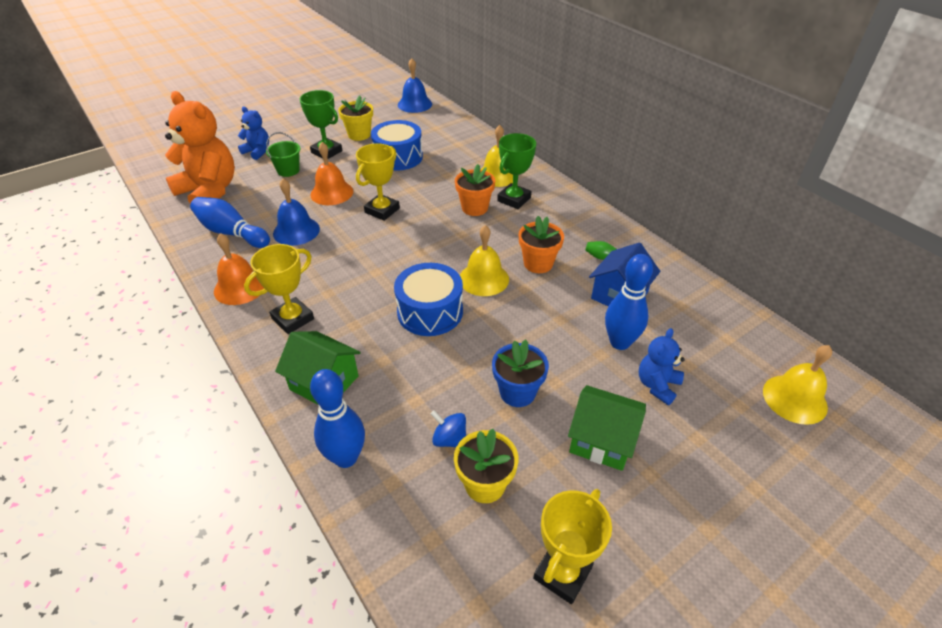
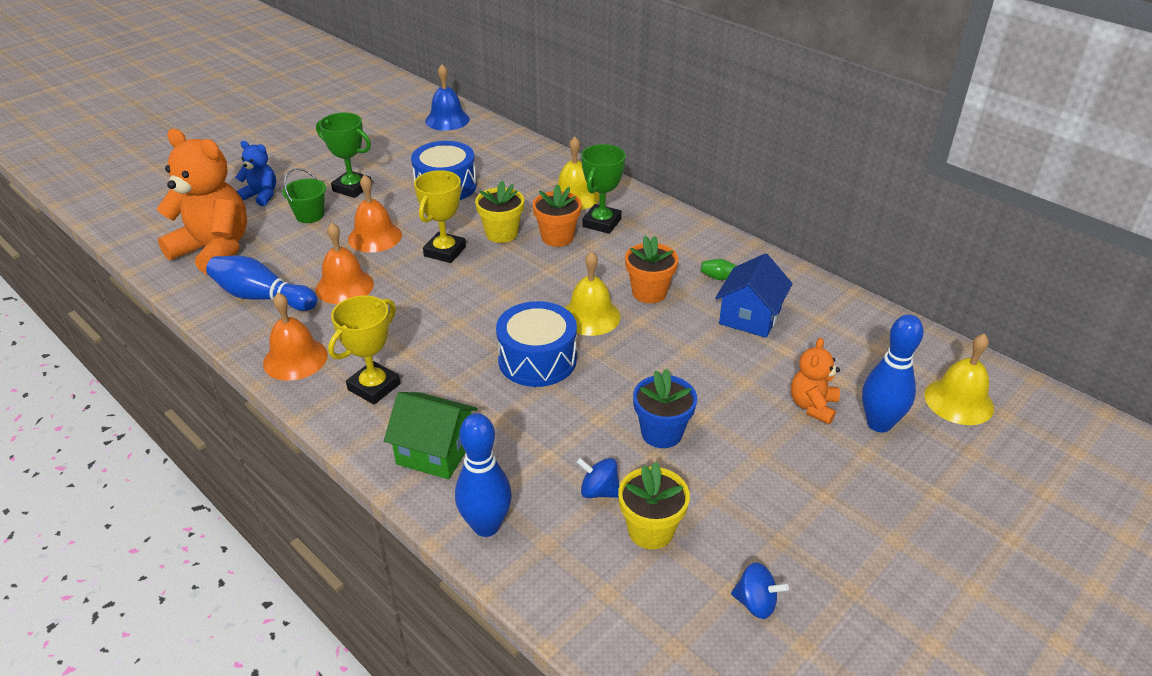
camera: 10 degrees left, 5 degrees down
blue bell [273,179,320,246] -> orange bell [315,222,374,304]
yellow flower pot [338,96,373,141] -> yellow flower pot moved to [475,181,524,243]
yellow trophy [533,489,612,604] -> blue spinning top [731,562,789,619]
green house [568,385,646,471] -> none
blue bowling pin [605,254,653,350] -> blue bowling pin moved to [862,314,924,433]
blue teddy bear [639,328,685,405] -> orange teddy bear [791,338,840,424]

